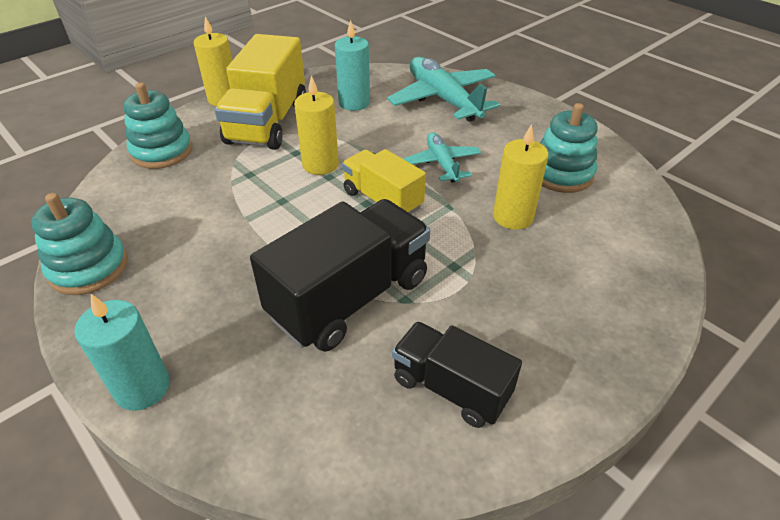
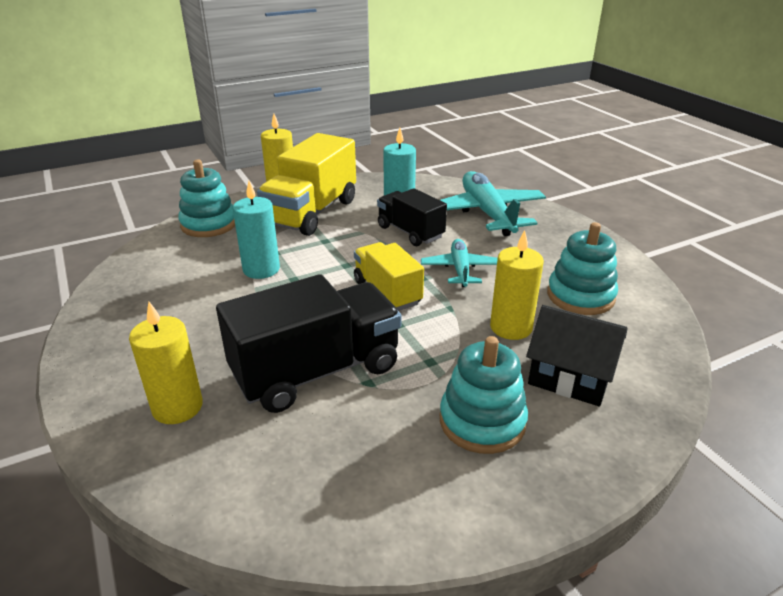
camera: 15 degrees right, 10 degrees down
turquoise stacking toy [31,193,128,295] -> turquoise stacking toy moved to [440,336,528,454]
turquoise candle [74,294,170,411] -> turquoise candle moved to [233,181,280,279]
yellow candle [294,75,339,175] -> yellow candle moved to [129,302,203,424]
black truck [392,321,522,428] -> black truck moved to [377,188,447,246]
none -> black house [526,305,628,406]

